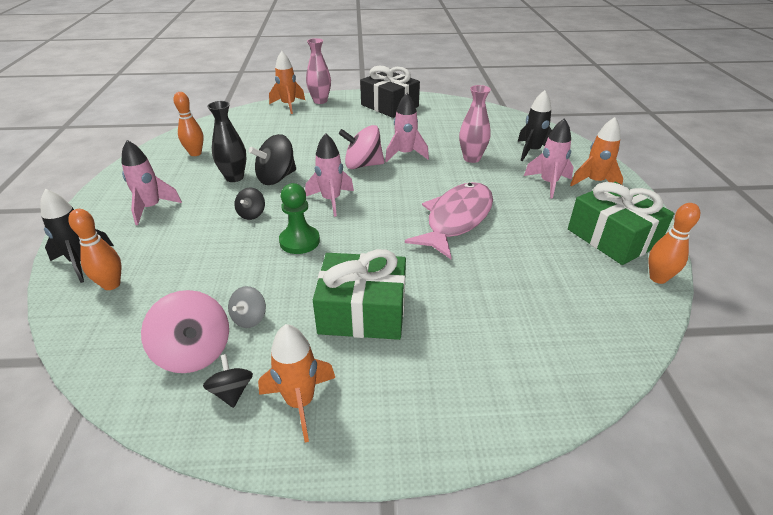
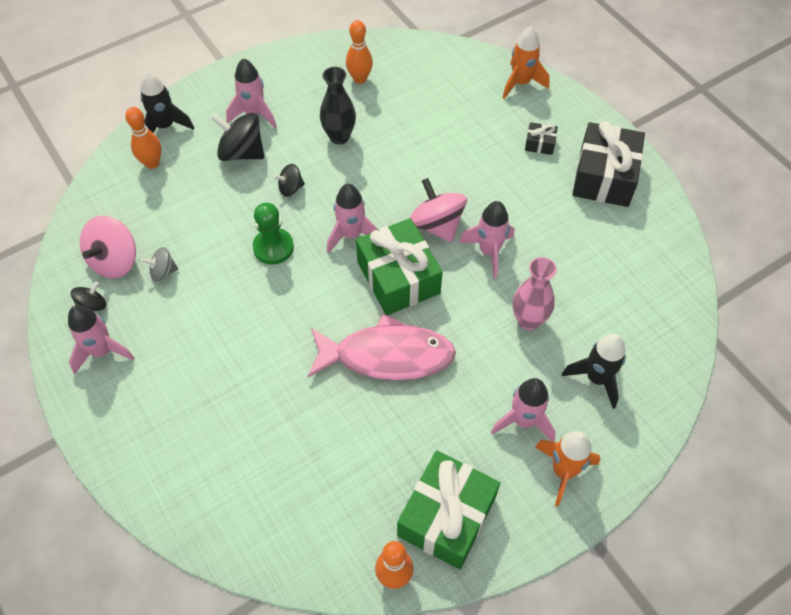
camera: 60 degrees right, 20 degrees up
black spinning top [249,134,296,185] -> black spinning top moved to [211,113,264,161]
orange rocket [258,324,335,443] -> pink rocket [68,305,135,374]
pink vase [306,38,331,104] -> none
green gift [313,249,406,340] -> green gift moved to [356,218,442,315]
none -> black gift [525,122,558,155]

